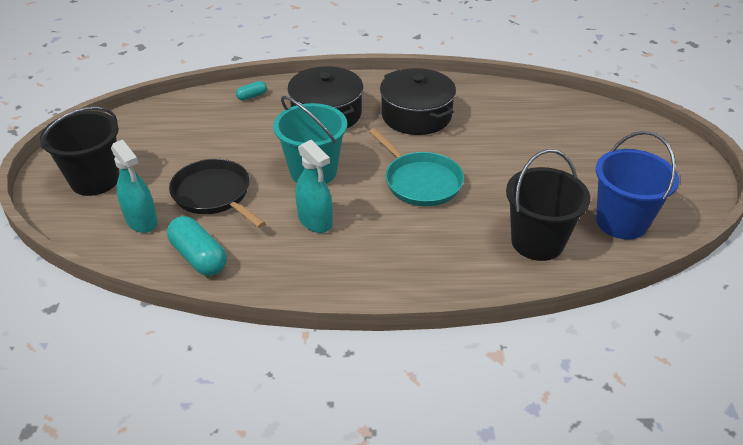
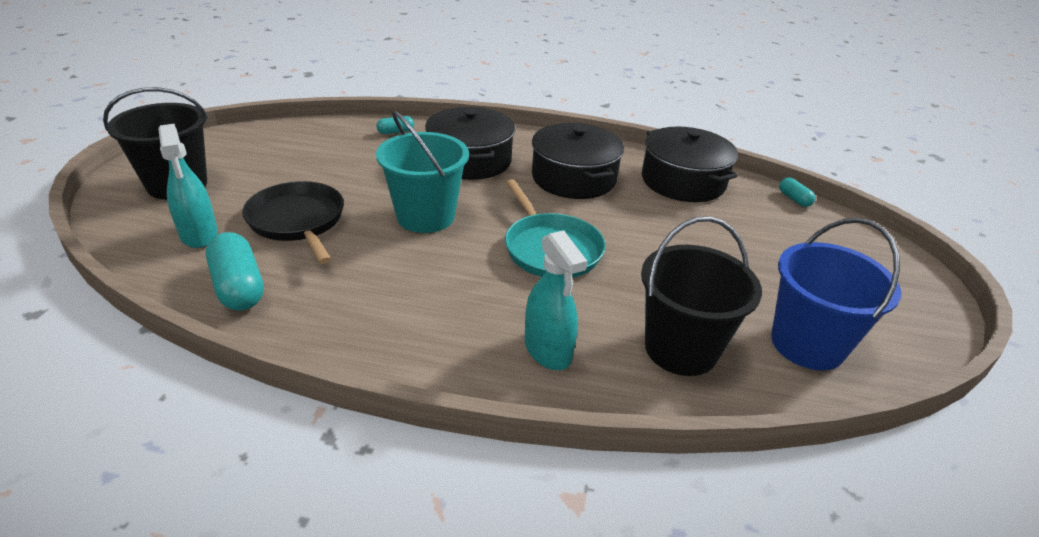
camera: 10 degrees right, 5 degrees down
turquoise spray bottle [295,140,333,233] -> turquoise spray bottle moved to [525,230,587,370]
none -> black pot [642,127,738,202]
none -> turquoise capsule [779,177,815,207]

